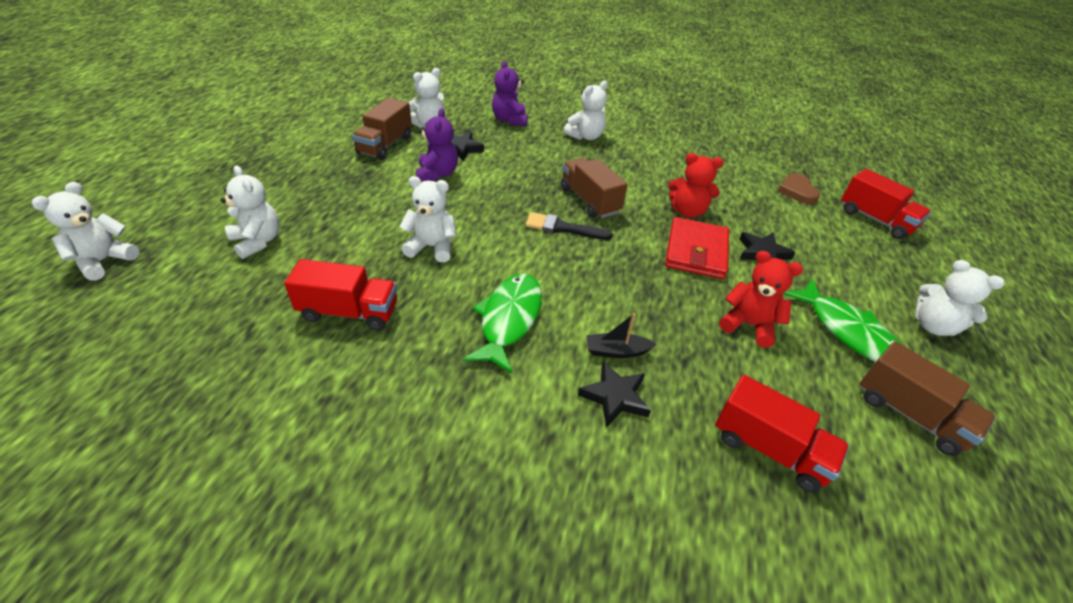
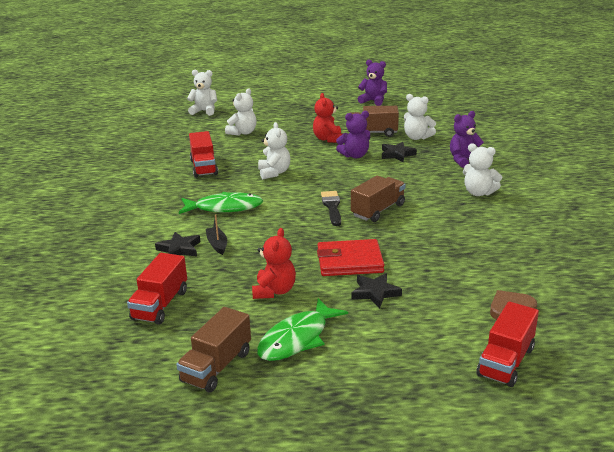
camera: 75 degrees right, 15 degrees down
red teddy bear [668,153,723,218] -> red teddy bear moved to [313,93,342,143]
white teddy bear [915,260,1005,336] -> none
none -> purple teddy bear [358,60,387,106]

